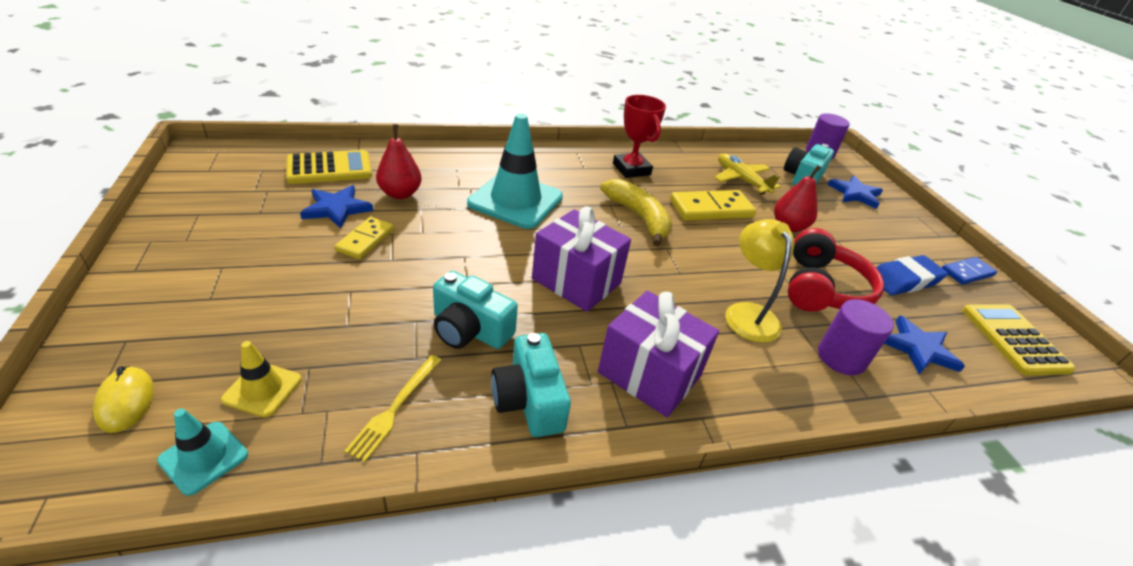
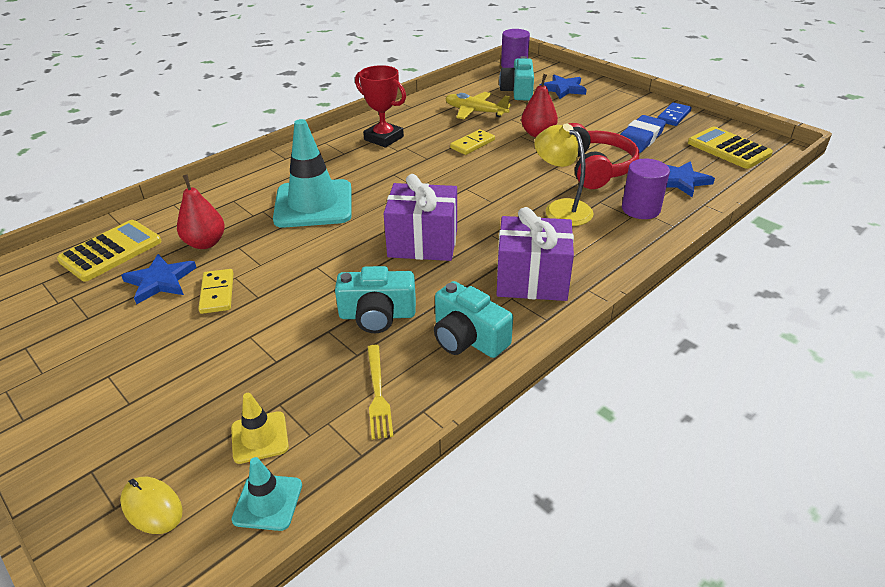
camera: 25 degrees left, 0 degrees up
yellow banana [600,179,672,246] -> none
yellow domino [670,190,756,221] -> yellow domino [450,129,495,155], size x0.61

